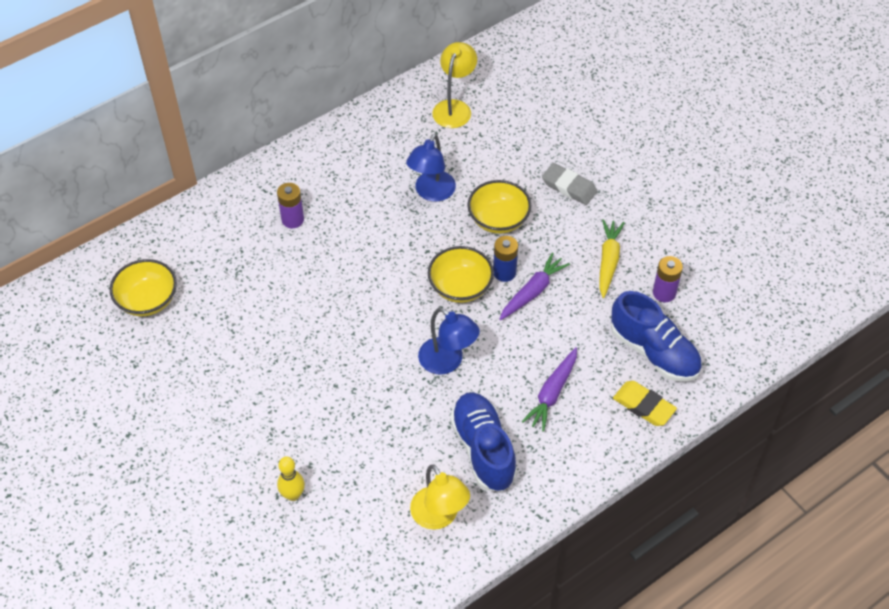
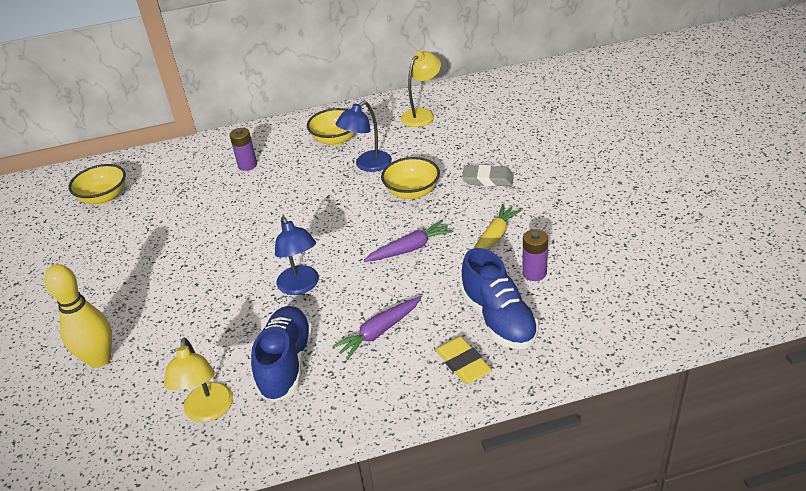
camera: 25 degrees right, 15 degrees down
yellow bowling pin [277,456,305,501] -> yellow bowling pin [44,264,112,368], size x1.73
yellow bowl [428,246,494,303] -> yellow bowl moved to [307,108,355,145]
blue battery [493,236,518,282] -> none
grey eraser [542,163,598,205] -> grey eraser turned 45 degrees counterclockwise [462,165,514,187]

